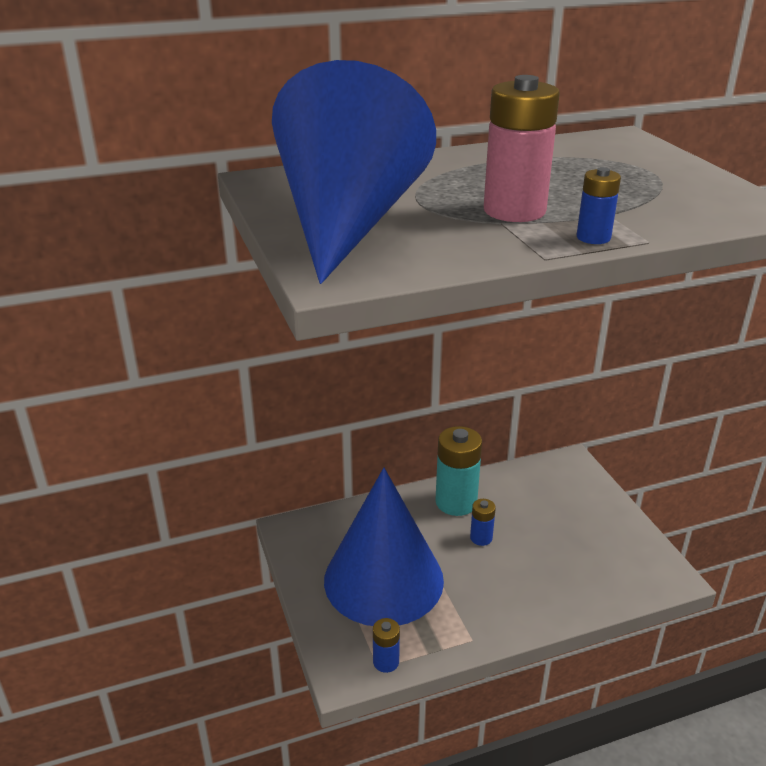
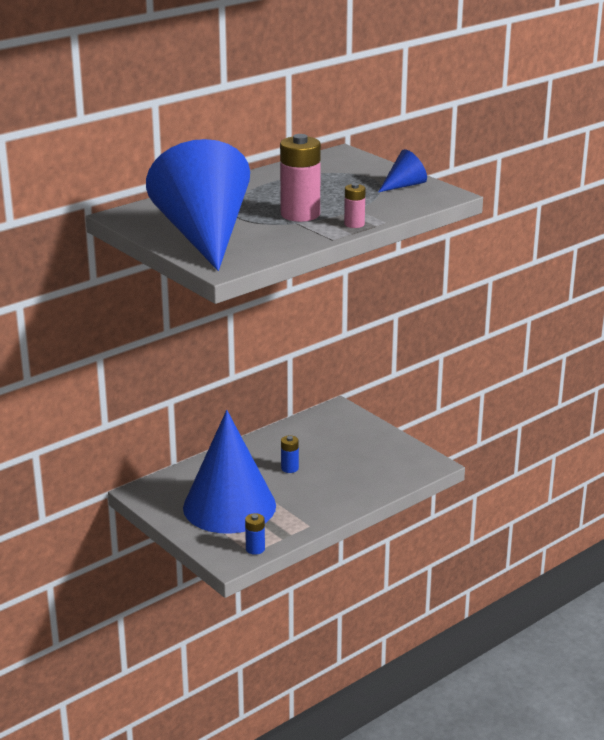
camera: 20 degrees left, 5 degrees down
turquoise battery [435,426,482,516] -> none
blue battery [577,167,621,244] -> pink battery [344,183,366,228]
none -> blue cone [378,149,427,192]

